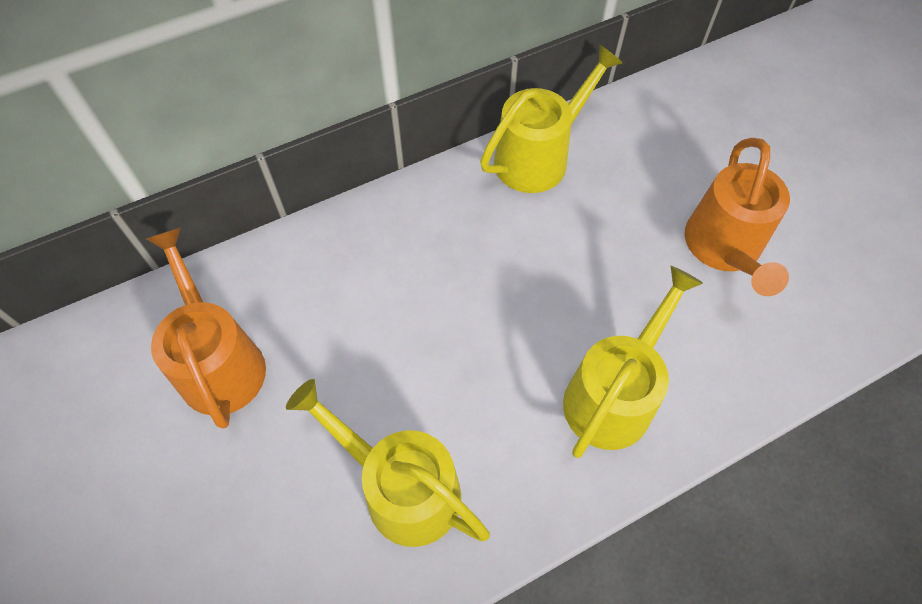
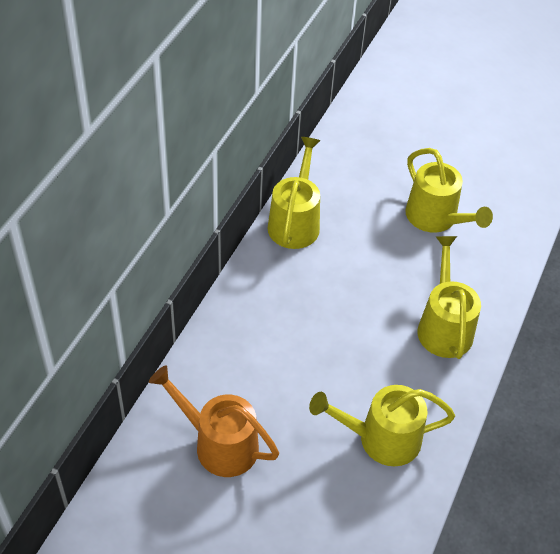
camera: 40 degrees left, 10 degrees down
orange watering can [685,138,790,296] -> yellow watering can [405,148,493,233]

